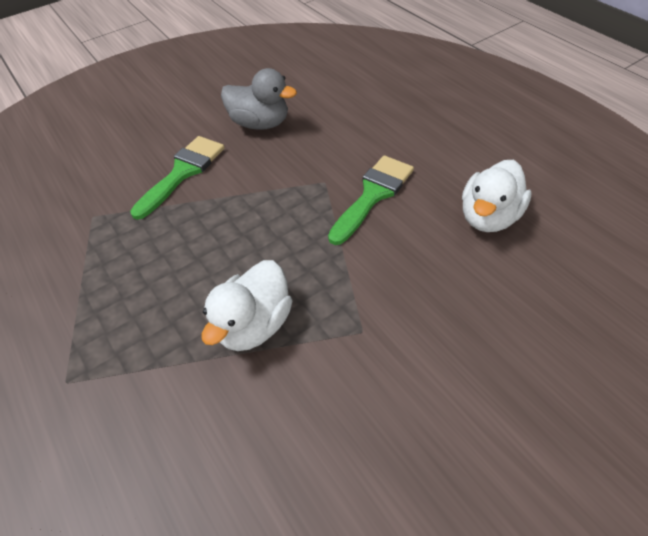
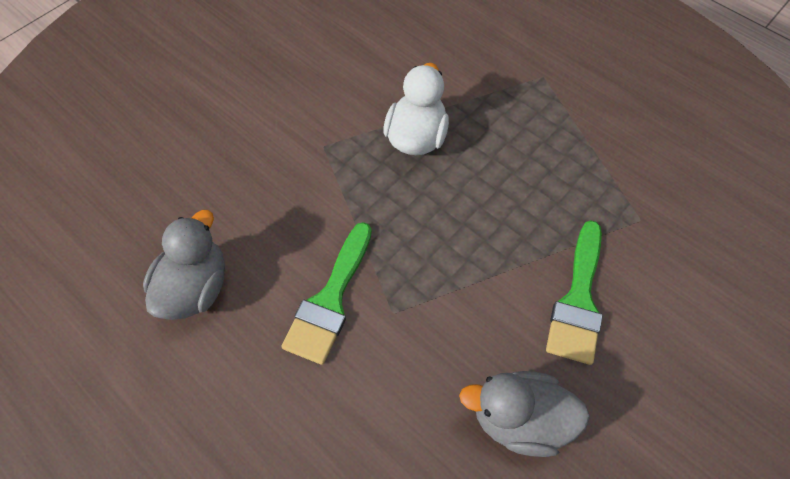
camera: 165 degrees right, 10 degrees up
white duck [462,160,532,232] -> grey duck [143,210,225,320]

